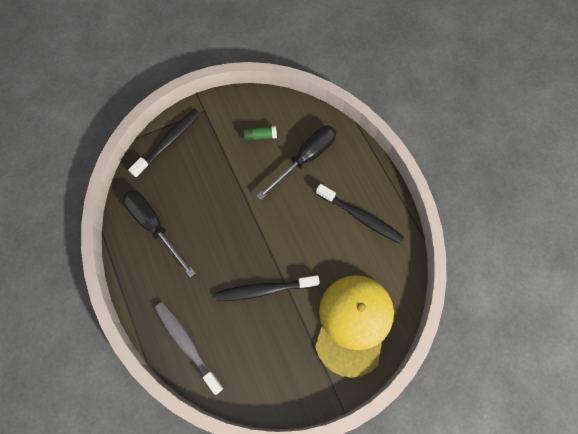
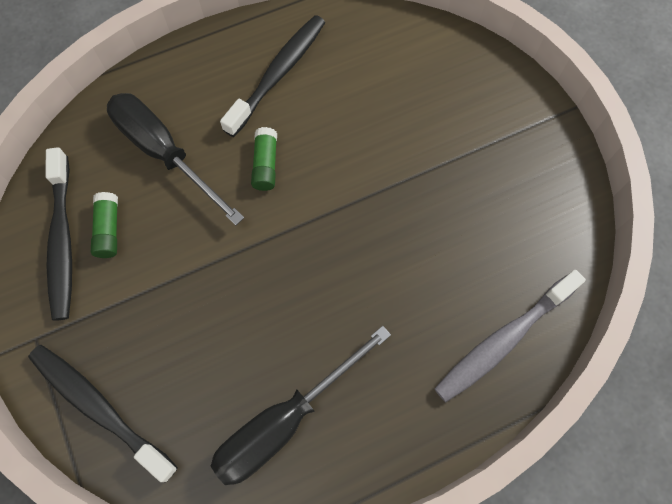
camera: 90 degrees left, 0 degrees up
black toothbrush [216,275,320,301] -> black toothbrush moved to [46,147,72,321]
yellow cap [315,275,394,378] -> none
none -> green glue stick [251,127,277,191]

